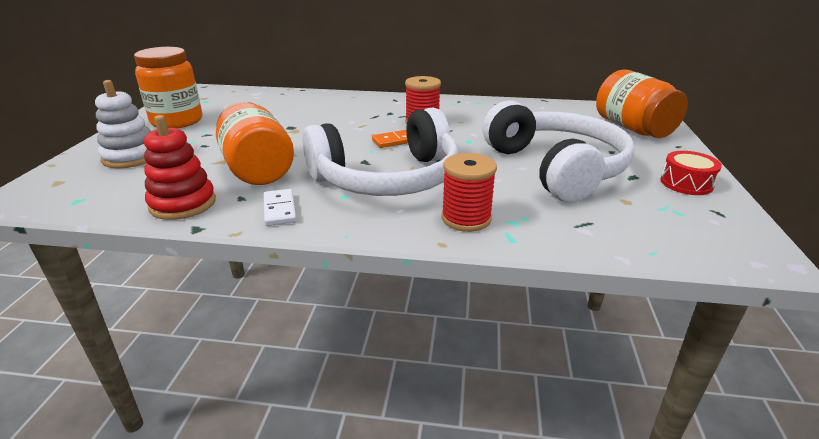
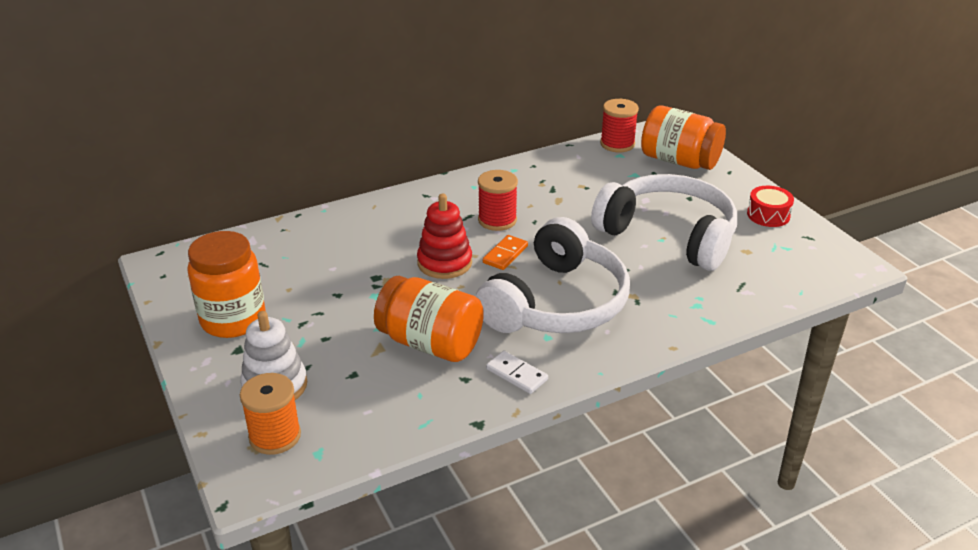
camera: 35 degrees left, 5 degrees up
red stacking toy [144,115,216,220] -> red stacking toy moved to [417,194,472,279]
red spool [441,153,497,232] -> red spool moved to [600,99,639,152]
none -> orange spool [240,373,301,455]

